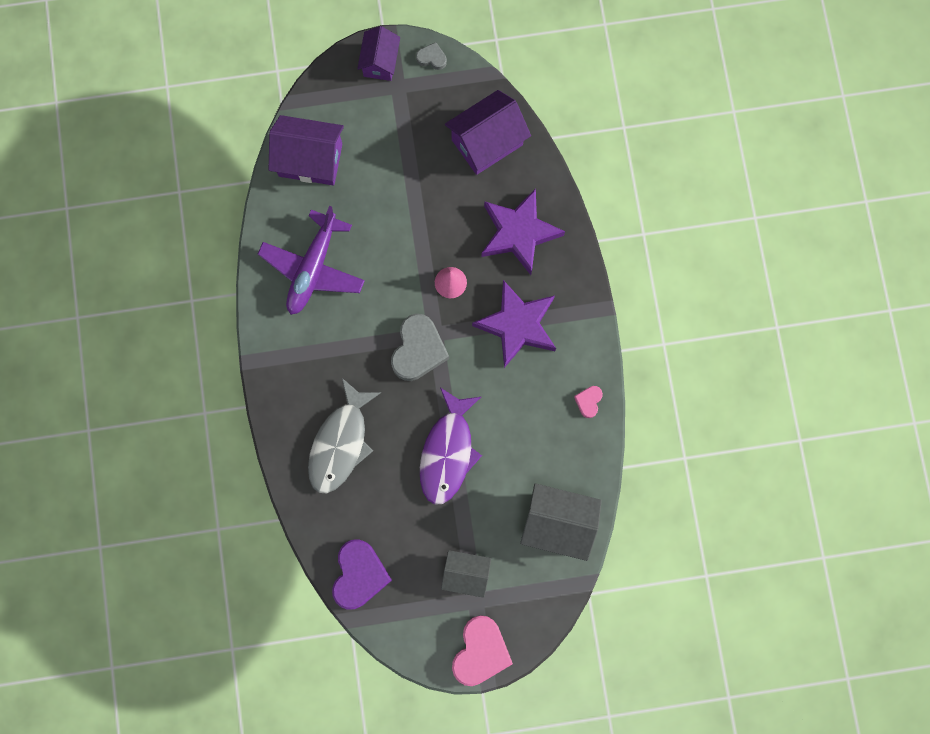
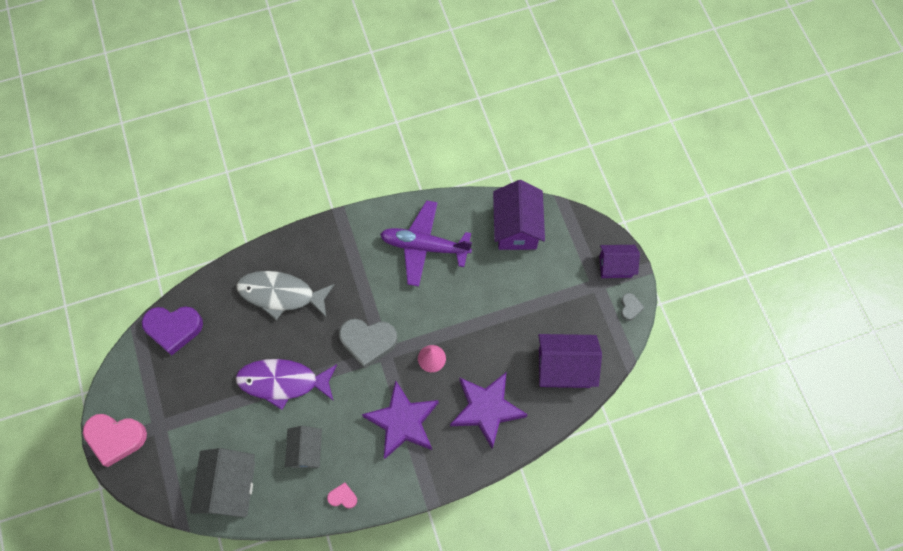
camera: 80 degrees right, 10 degrees down
grey house [441,550,491,598] -> grey house moved to [285,426,322,468]
purple house [445,90,531,175] -> purple house turned 45 degrees counterclockwise [538,334,602,388]

